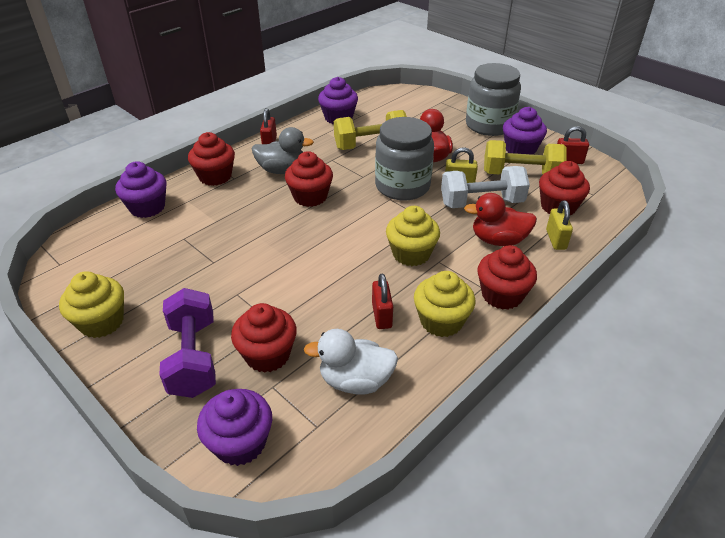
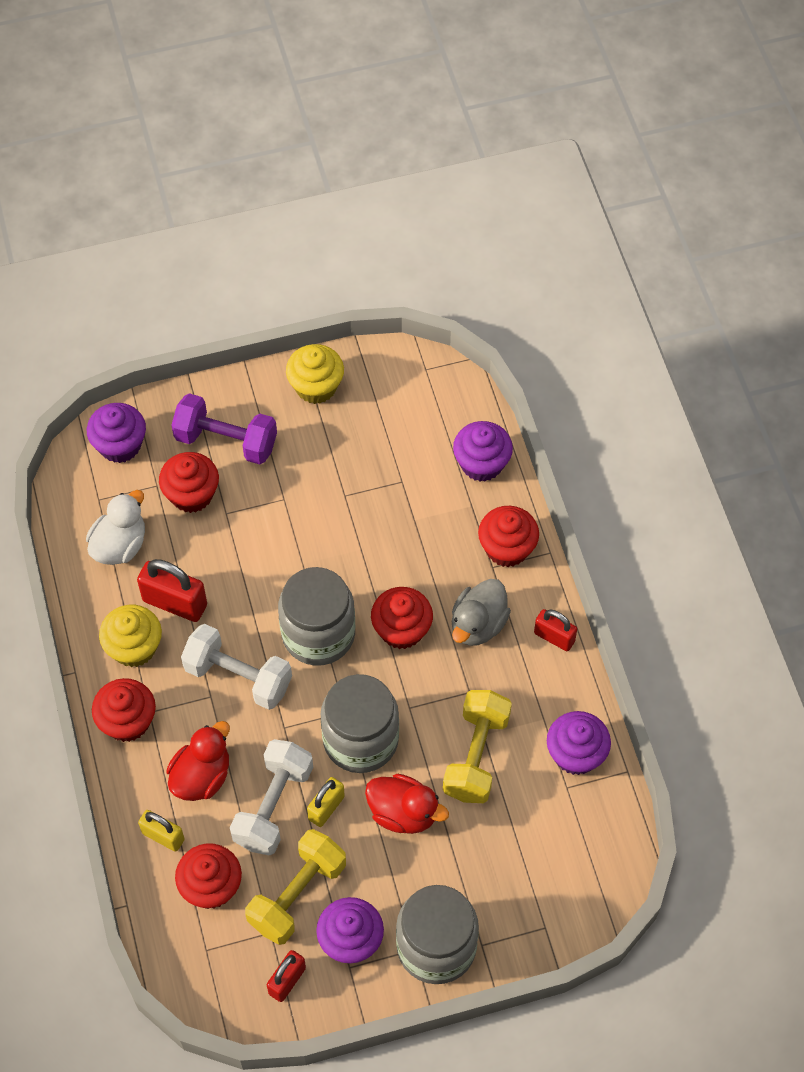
camera: 120 degrees right, 20 degrees up
red padlock [372,274,393,329] -> red padlock [137,559,207,622], size x1.58
yellow cupcake [386,206,440,266] -> white dumbbell [181,624,292,710]
none -> grey jar [278,567,355,666]

